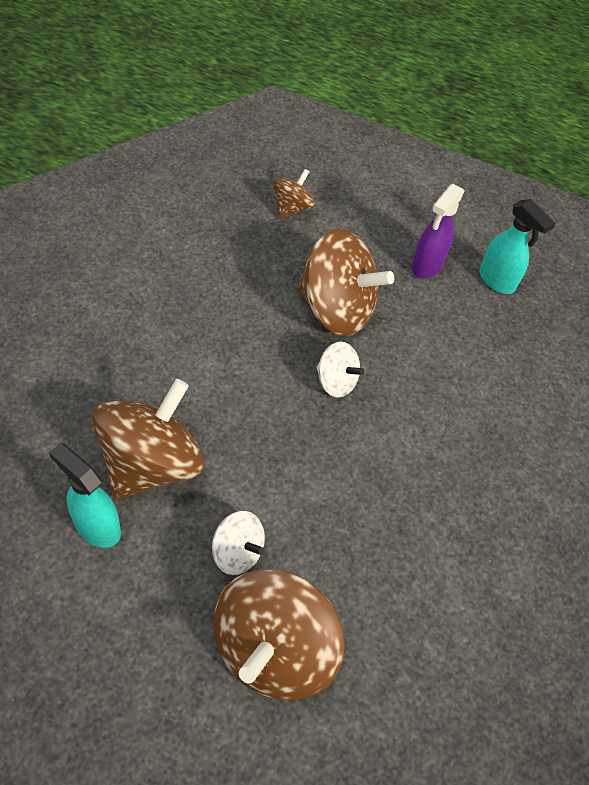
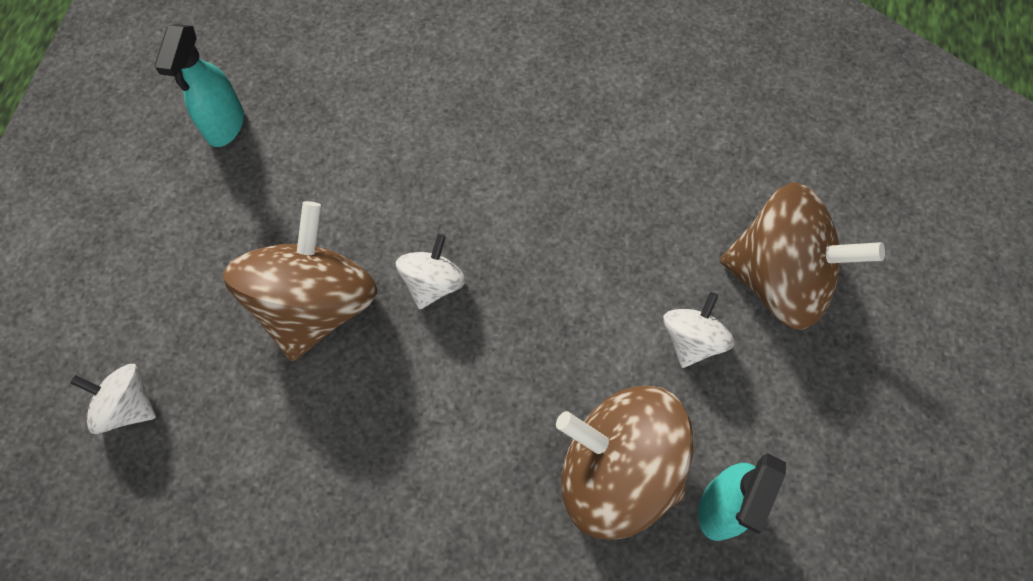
camera: 95 degrees left, 10 degrees up
brown spinning top [273,169,315,218] -> white spinning top [70,364,156,434]
purple spray bottle [412,184,465,278] -> none
turquoise spray bottle [479,199,555,294] -> turquoise spray bottle turned 150 degrees clockwise [154,24,244,147]

